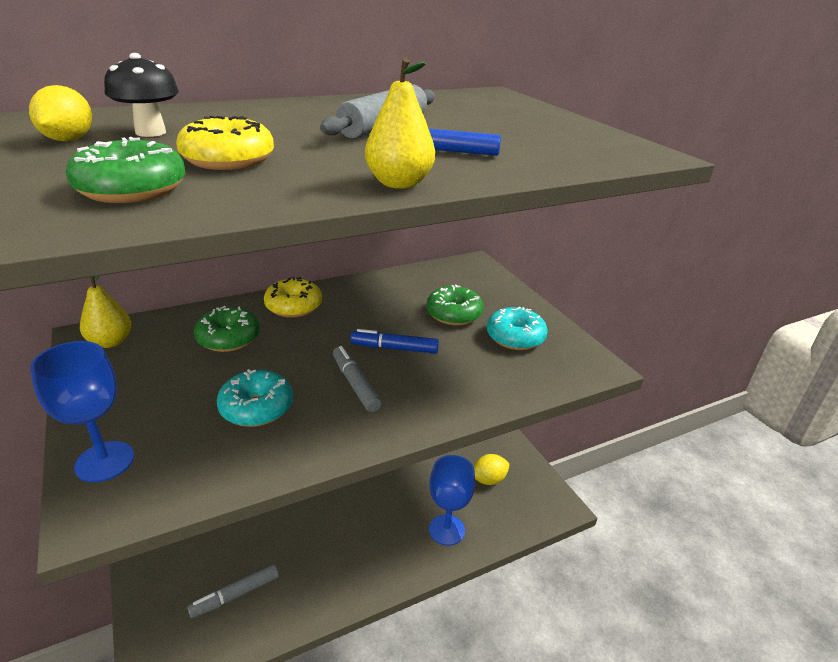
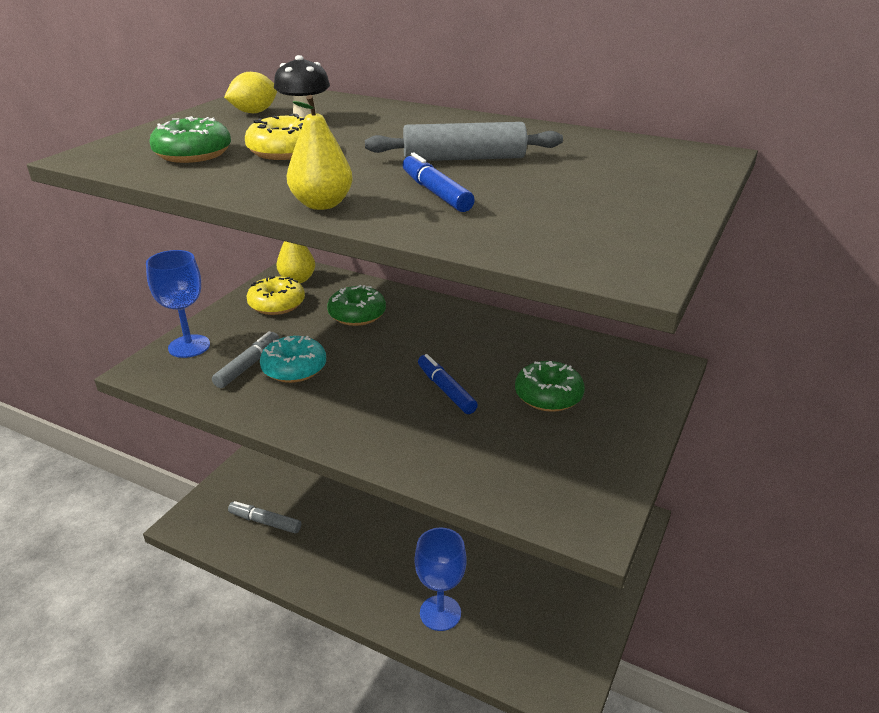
camera: 55 degrees right, 0 degrees up
yellow donut [264,277,322,318] -> yellow donut moved to [247,276,305,315]
grey marker [333,346,382,412] -> grey marker moved to [212,331,280,388]
yellow lemon [474,454,509,485] -> none
turquoise donut [487,307,547,350] -> none

